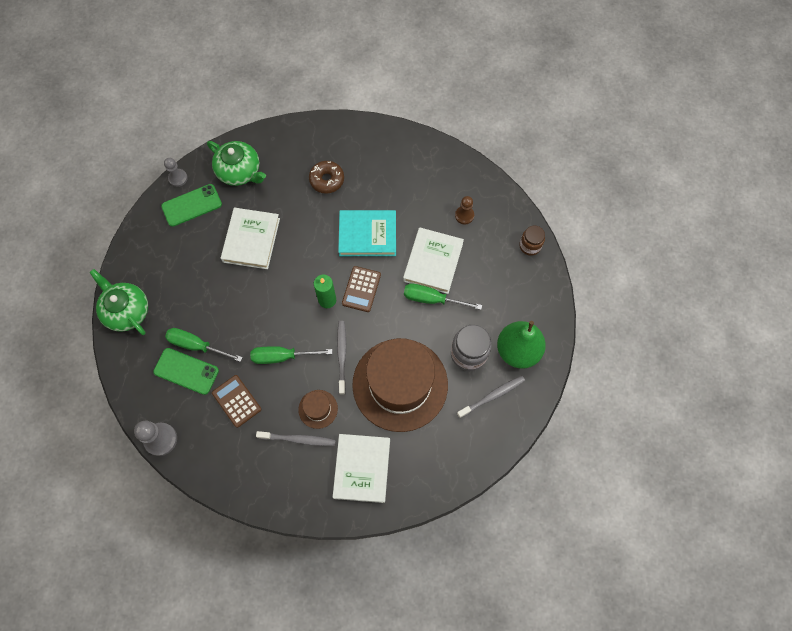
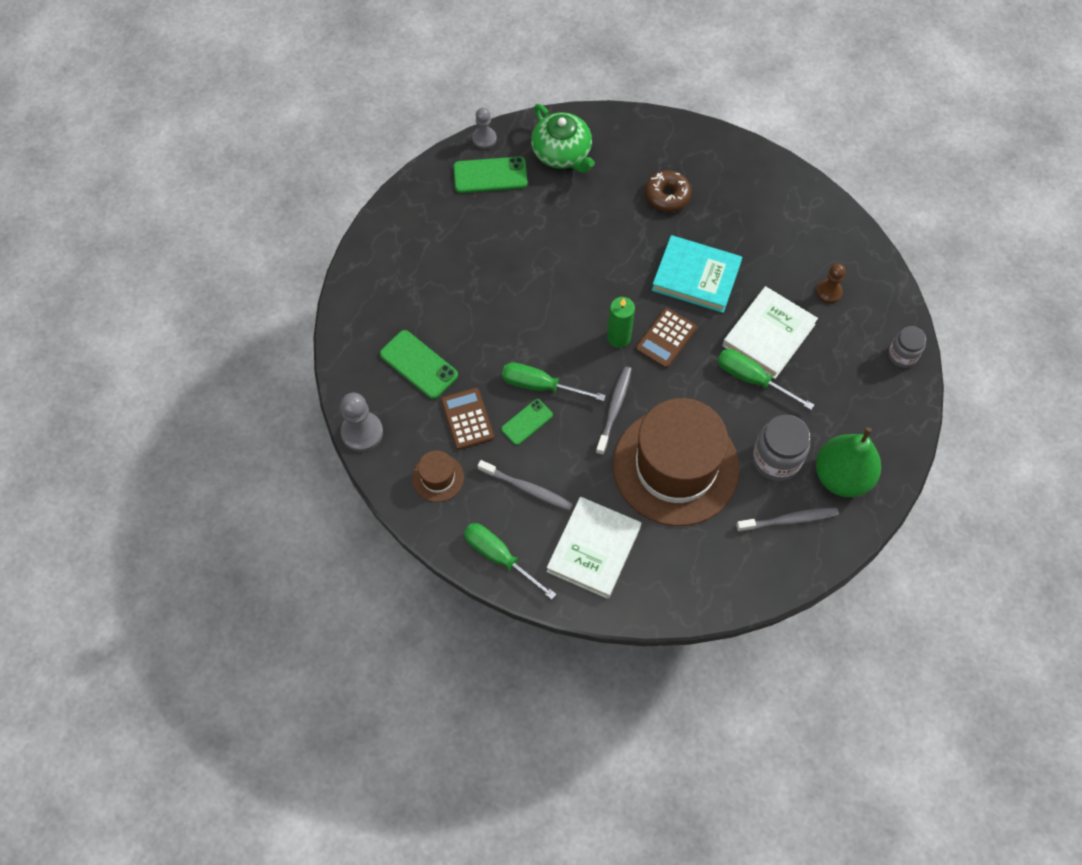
camera: 20 degrees right, 5 degrees down
green teapot [89,269,148,335] -> none
green screwdriver [165,328,243,362] -> green screwdriver moved to [464,523,556,600]
white book [221,208,280,269] -> none
brown hat [298,390,338,429] -> brown hat moved to [412,451,464,502]
brown jar [519,226,545,256] -> grey jar [888,326,926,368]
none -> green phone [501,399,553,445]

